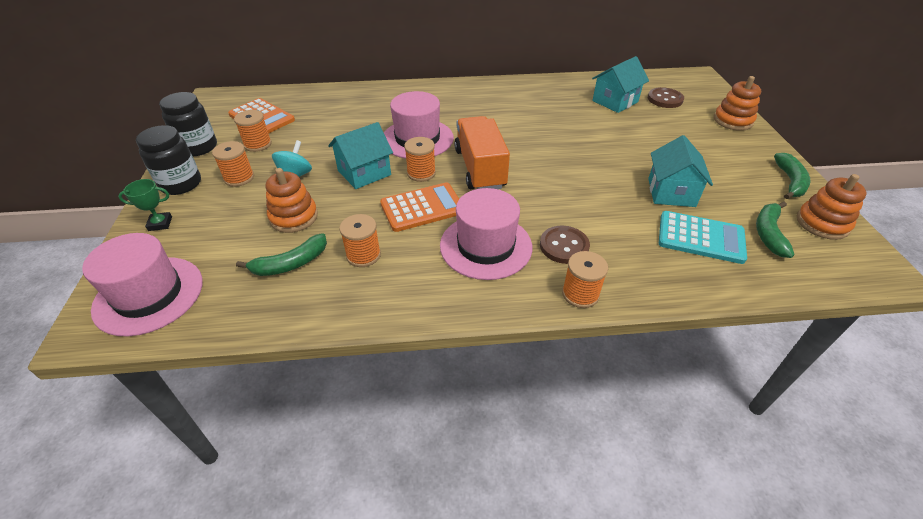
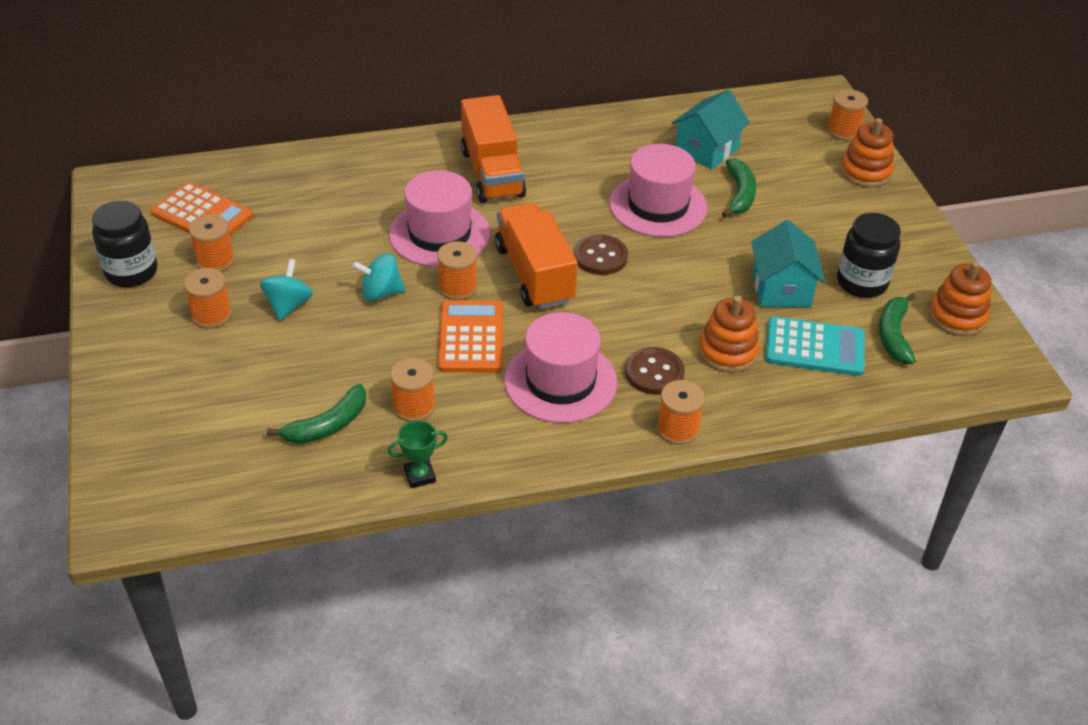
camera: 10 degrees left, 0 degrees up
pink hat [82,233,203,337] -> pink hat moved to [609,144,707,237]
green trophy [118,179,172,231] -> green trophy moved to [388,420,448,488]
black jar [136,125,201,195] -> black jar moved to [837,213,901,298]
orange stacking toy [266,168,318,233] -> orange stacking toy moved to [698,296,760,373]
turquoise house [328,122,393,189] -> turquoise spinning top [352,253,406,301]
orange calculator [380,182,459,232] -> orange calculator turned 60 degrees counterclockwise [438,300,503,373]
brown button [648,87,684,108] -> brown button moved to [574,234,628,275]
green banana [774,153,811,199] -> green banana moved to [722,159,756,218]
none -> orange truck [461,95,526,203]
none -> orange spool [827,89,868,140]

